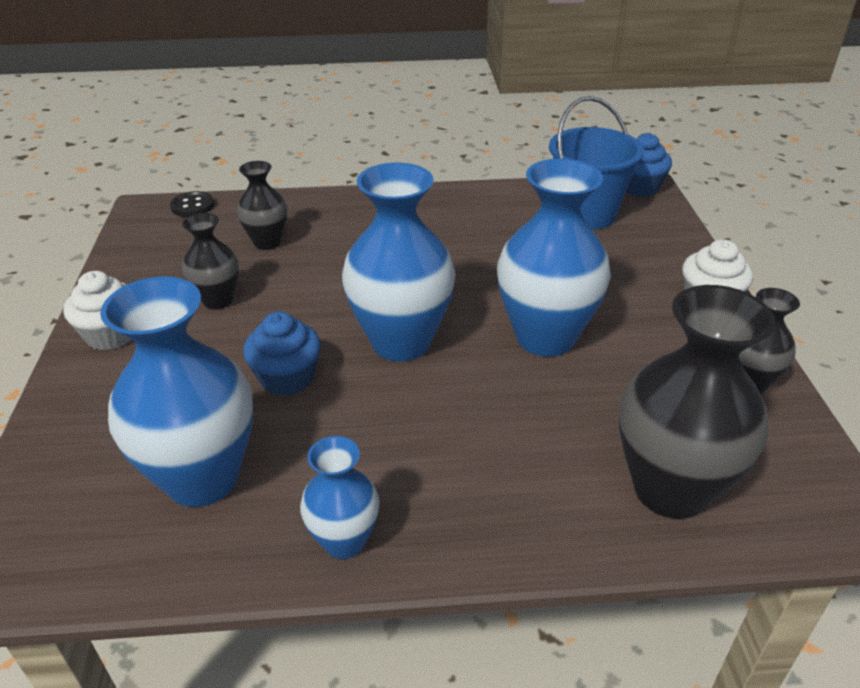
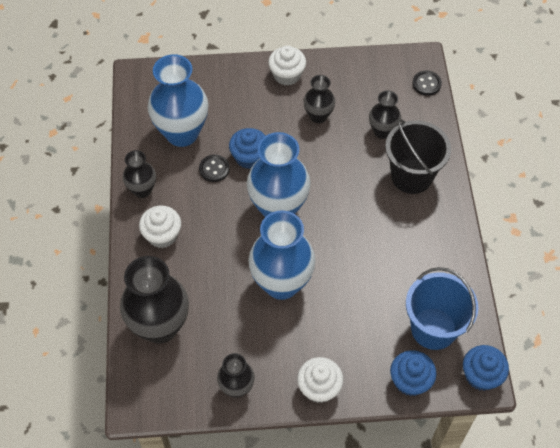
camera: 90 degrees right, 20 degrees up
blue vase [300,436,379,559] -> black vase [123,150,156,198]
none -> white cupcake [139,206,181,248]
none -> black button [199,155,230,182]
none -> black bucket [385,119,451,194]
none -> blue cupcake [390,350,437,396]

